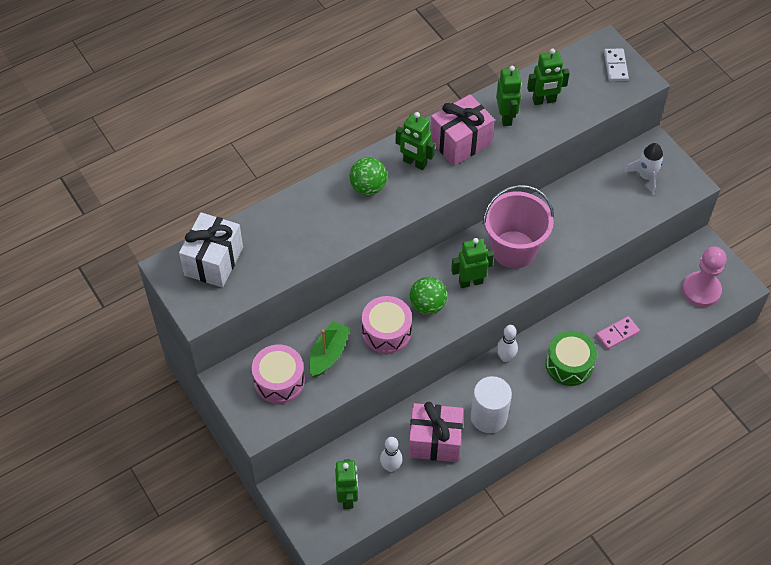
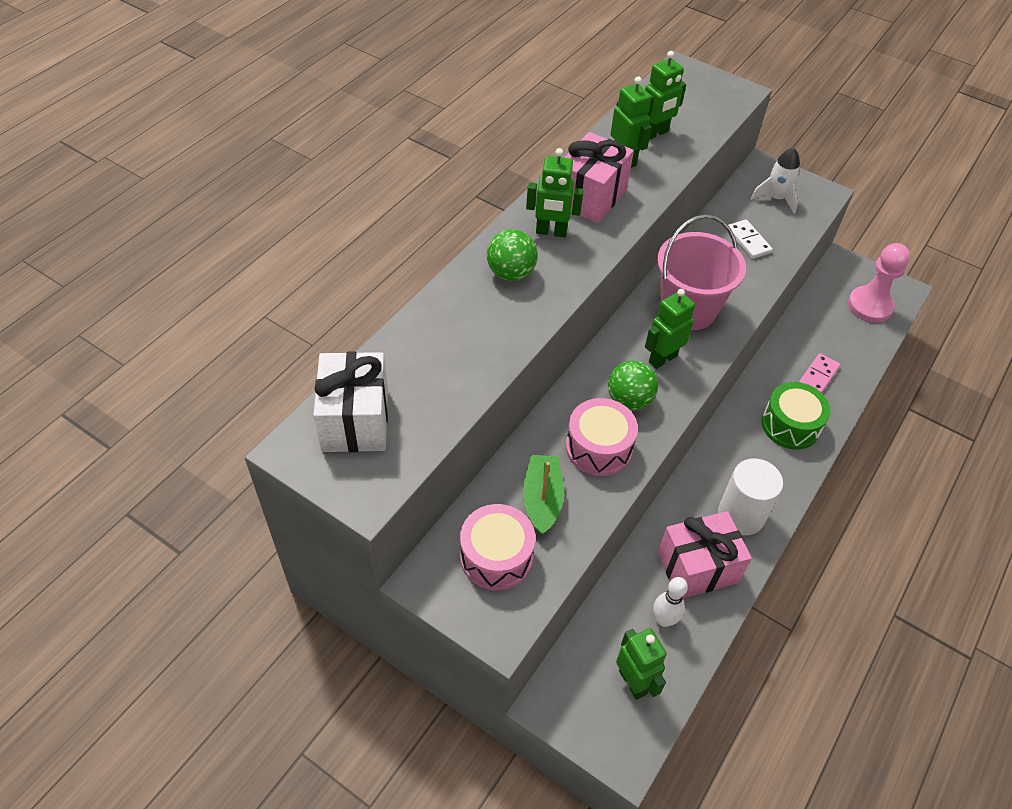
camera: 25 degrees left, 5 degrees down
white bowling pin [496,325,518,362] -> none
white domino [604,48,629,81] -> white domino moved to [728,219,773,259]

